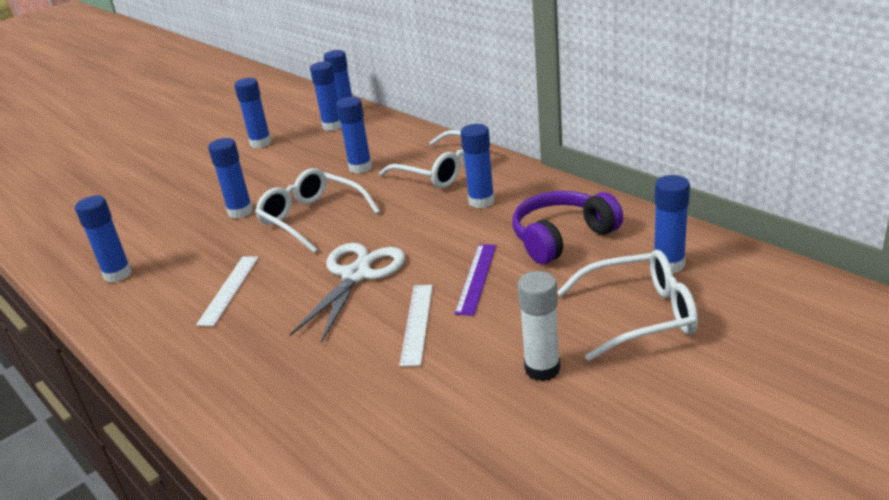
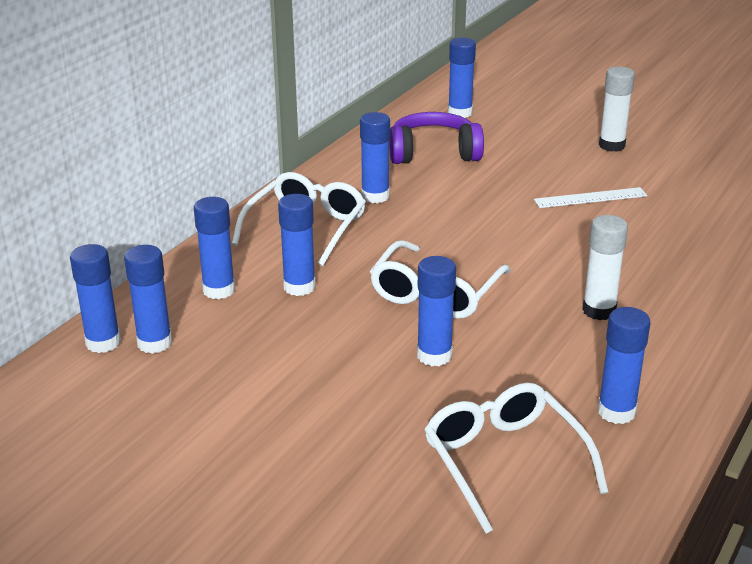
camera: 110 degrees left, 0 degrees up
white ruler [196,256,259,326] -> white glue stick [582,215,628,320]
blue glue stick [234,78,271,148] -> blue glue stick moved to [194,197,235,299]
white scissors [289,243,405,343] -> none
purple ruler [454,244,496,316] -> none
purple headphones [513,191,623,264] -> purple headphones turned 135 degrees clockwise [389,112,484,164]
white glasses [557,250,698,361] -> white glasses moved to [424,383,608,534]

